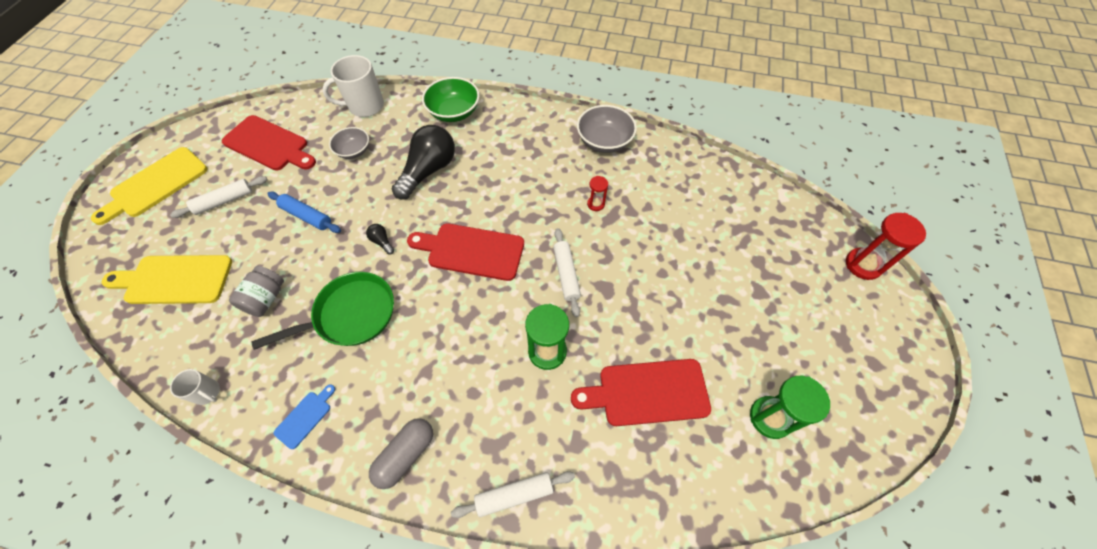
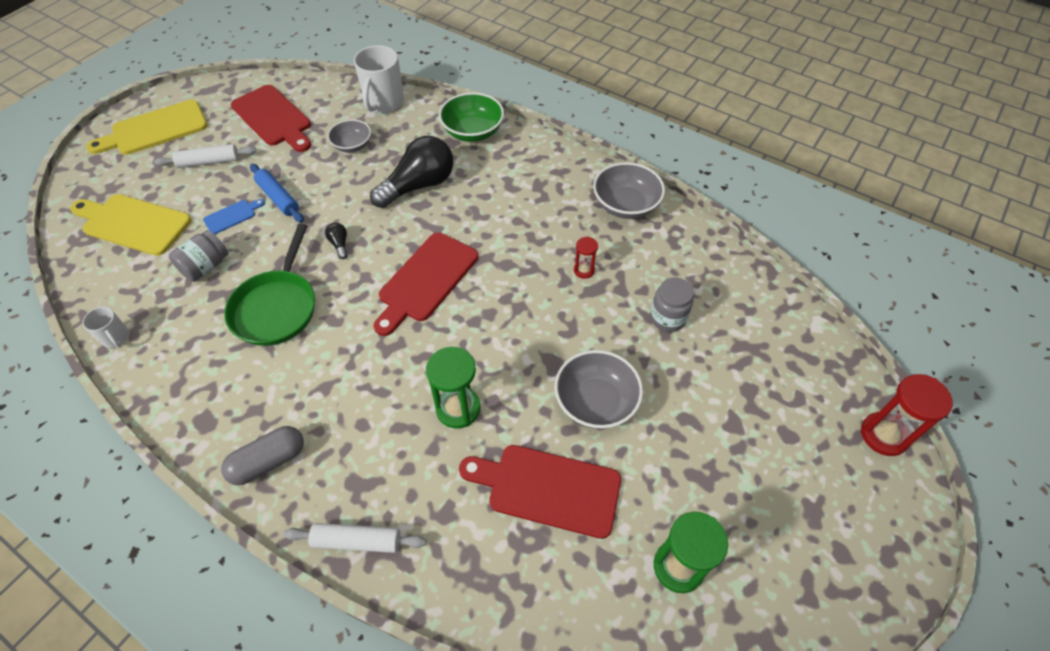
camera: 20 degrees right, 5 degrees down
green pan [252,272,394,350] -> green pan turned 105 degrees clockwise [224,224,315,346]
blue cutting board [274,385,335,449] -> blue cutting board moved to [203,199,265,234]
white mug [322,55,384,117] -> white mug turned 75 degrees counterclockwise [354,45,404,113]
red cutting board [407,223,524,281] -> red cutting board turned 90 degrees counterclockwise [373,232,478,336]
white rolling pin [553,228,581,317] -> none
none -> grey bowl [555,350,643,429]
none -> grey jar [650,278,694,332]

